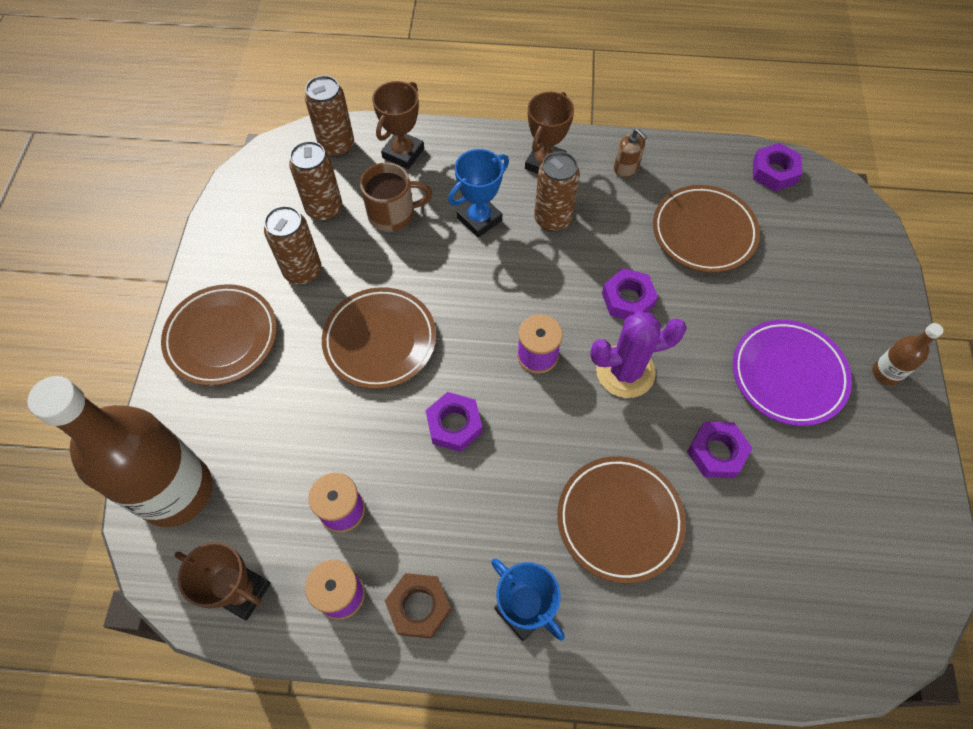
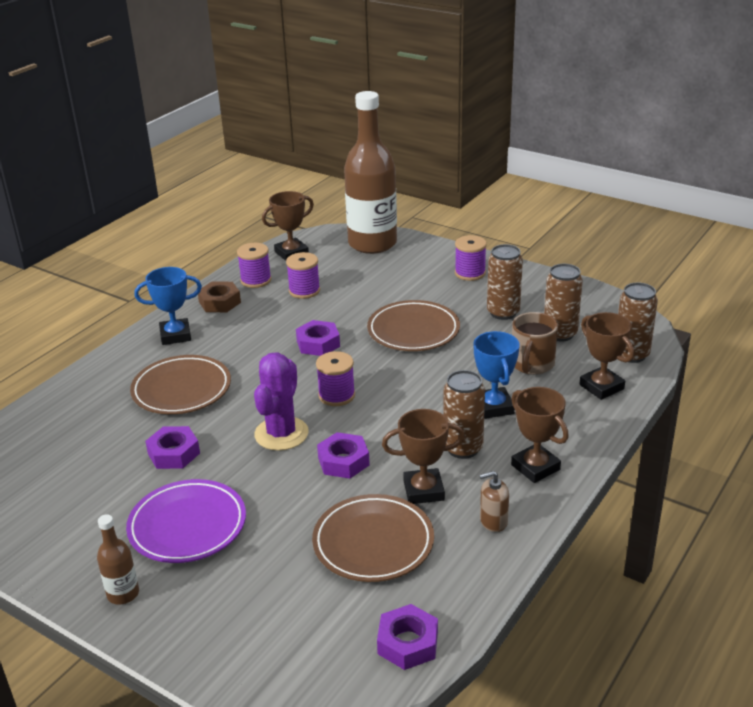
camera: 120 degrees right, 30 degrees down
brown plate [161,284,277,386] -> purple spool [455,235,487,281]
none -> brown trophy [382,409,465,504]

